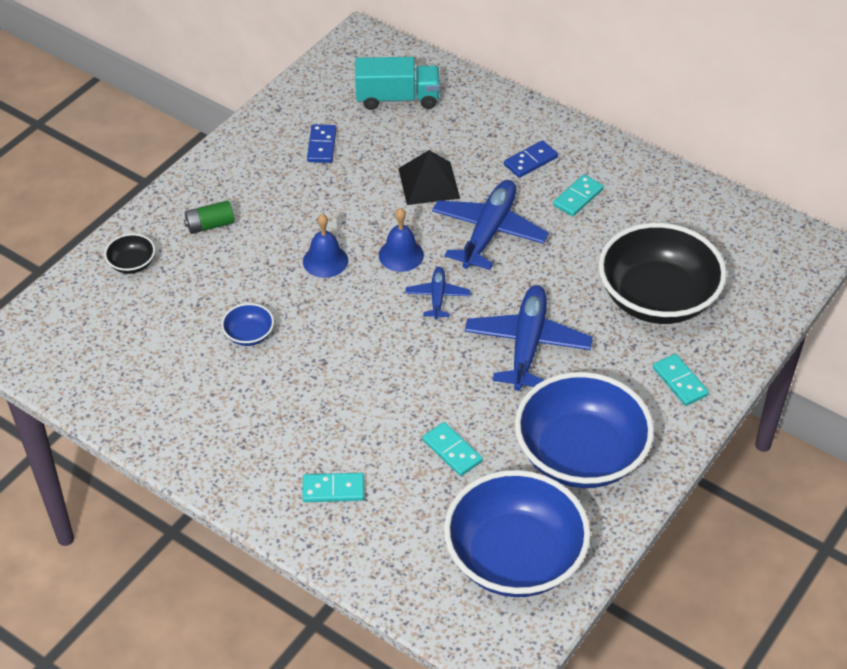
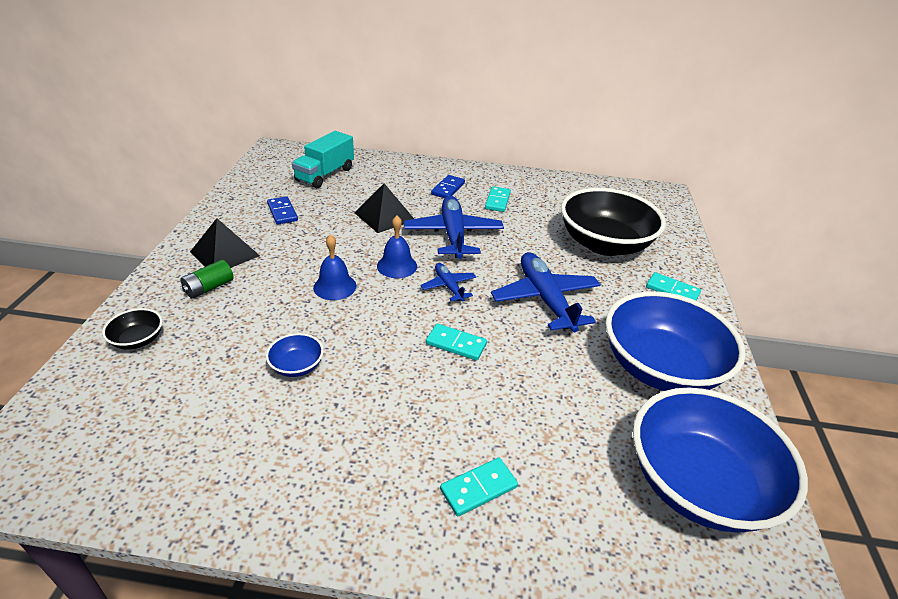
camera: 30 degrees left, 10 degrees down
turquoise truck [355,57,440,110] -> turquoise truck turned 150 degrees clockwise [292,131,354,188]
turquoise domino [422,422,483,476] -> turquoise domino moved to [426,324,487,361]
none -> black pyramid [190,218,260,268]

